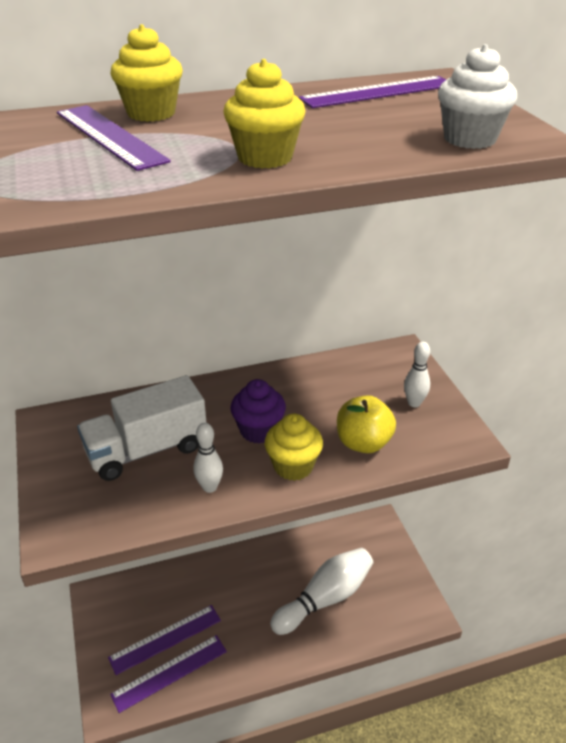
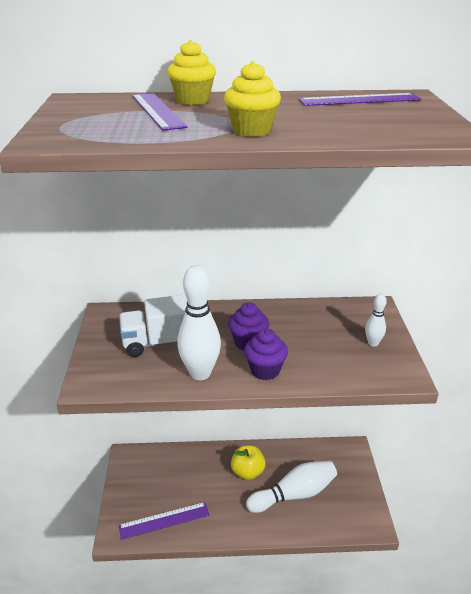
camera: 15 degrees right, 5 degrees down
purple ruler [108,605,221,675] -> none
white bowling pin [193,423,223,493] -> white bowling pin [177,265,221,380], size x1.97
yellow cupcake [265,414,323,481] -> purple cupcake [244,328,288,380]
yellow apple [337,395,396,453] -> yellow apple moved to [231,445,266,480]
white cupcake [438,44,517,149] -> none

